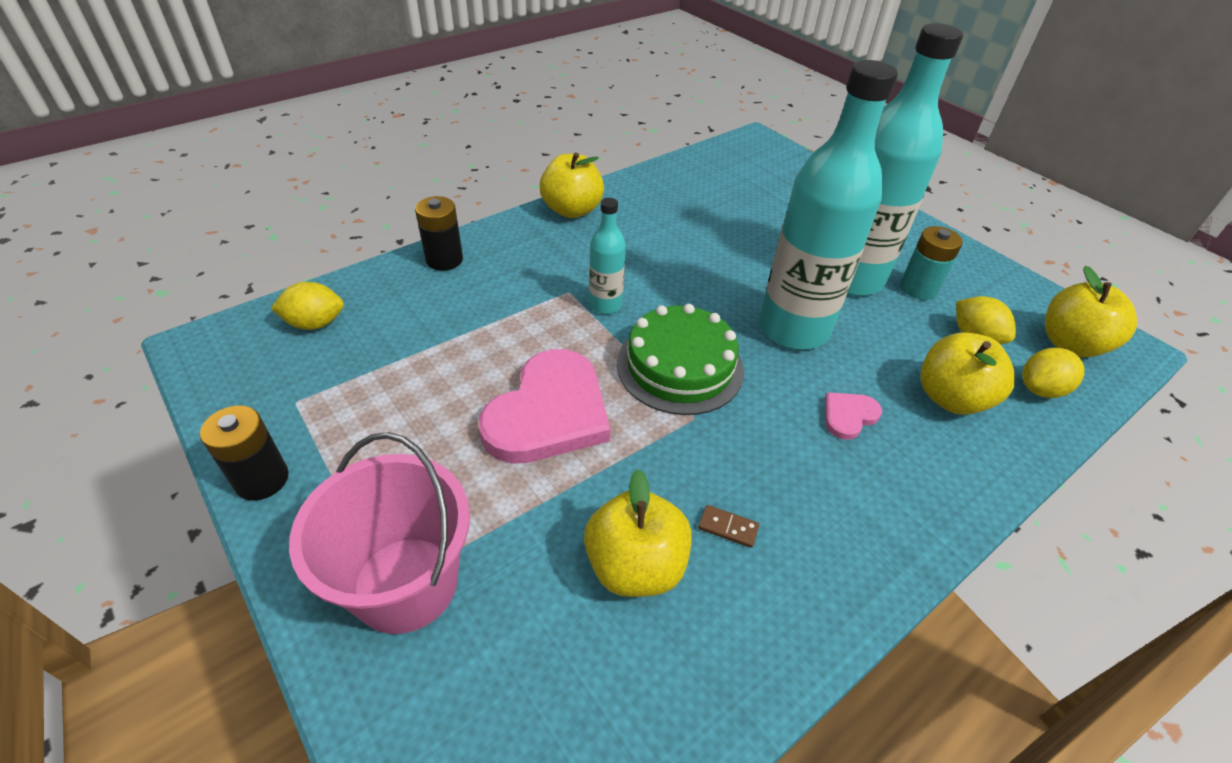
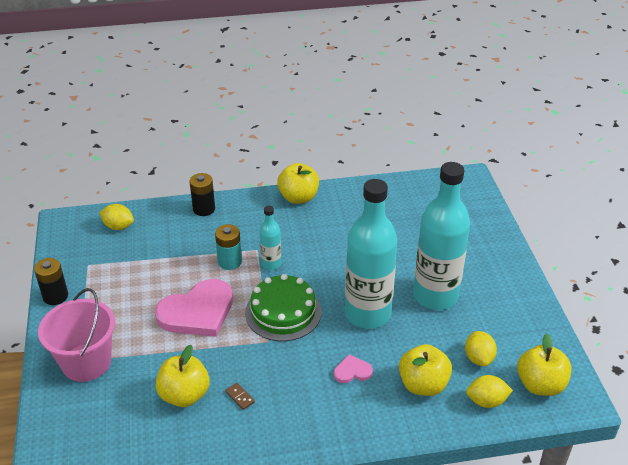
camera: 30 degrees right, 5 degrees down
turquoise battery [900,226,963,300] -> turquoise battery moved to [215,224,242,270]

